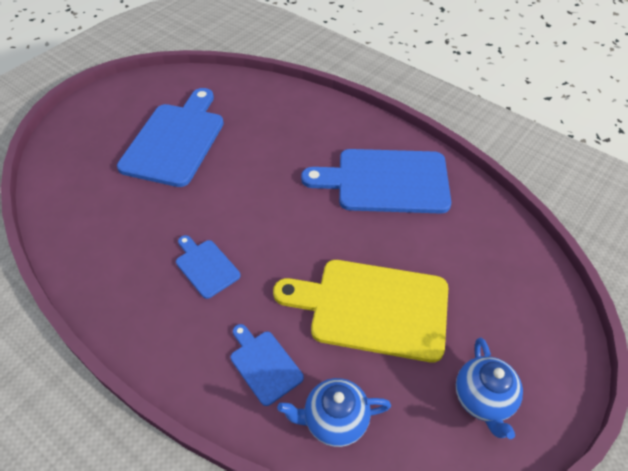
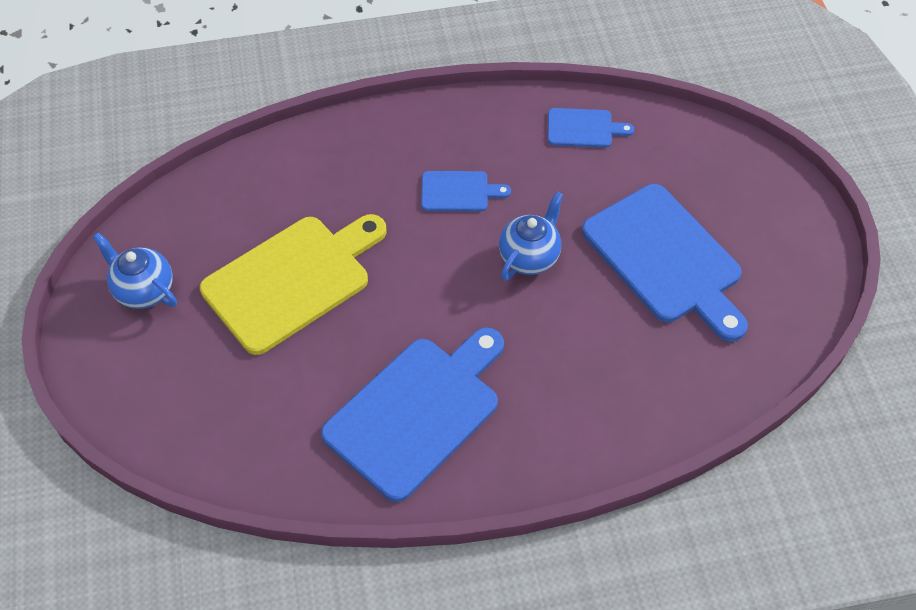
camera: 130 degrees right, 5 degrees up
blue cutting board [231,324,304,406] -> blue cutting board moved to [548,108,634,148]
blue teapot [277,378,391,447] -> blue teapot moved to [499,192,563,281]

